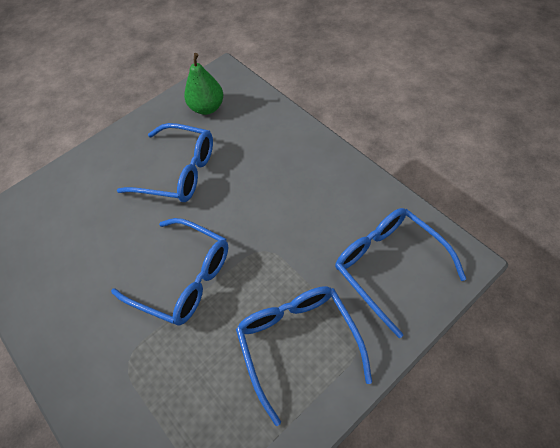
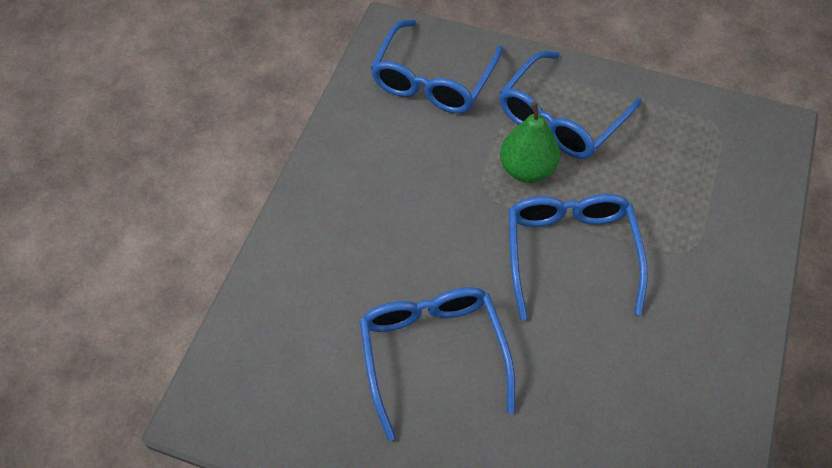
camera: 125 degrees left, 0 degrees up
green pear [184,53,224,115] -> green pear moved to [500,101,560,183]

